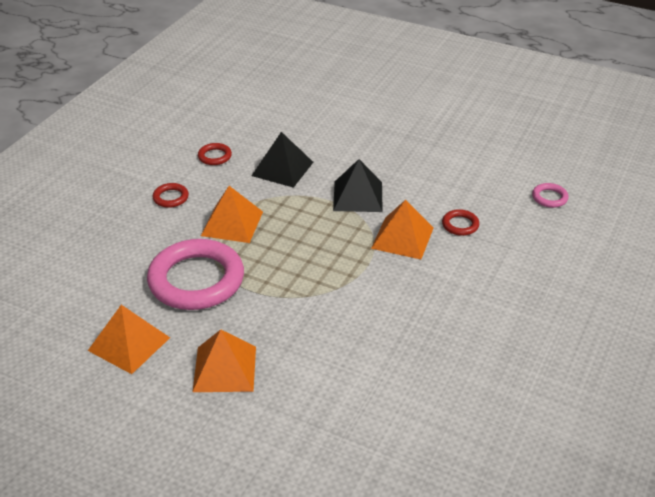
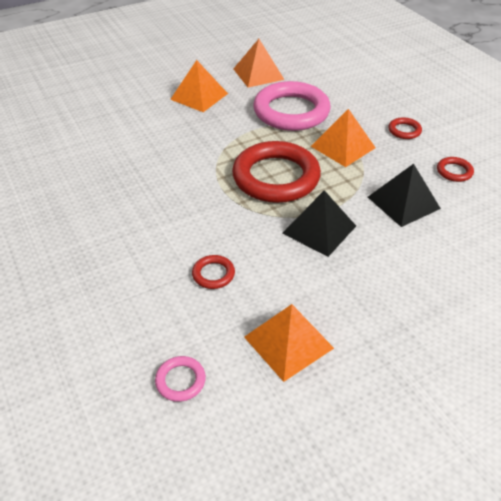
camera: 125 degrees right, 5 degrees up
orange pyramid [371,200,434,259] -> orange pyramid moved to [244,304,334,382]
none -> red ring [232,141,321,203]

